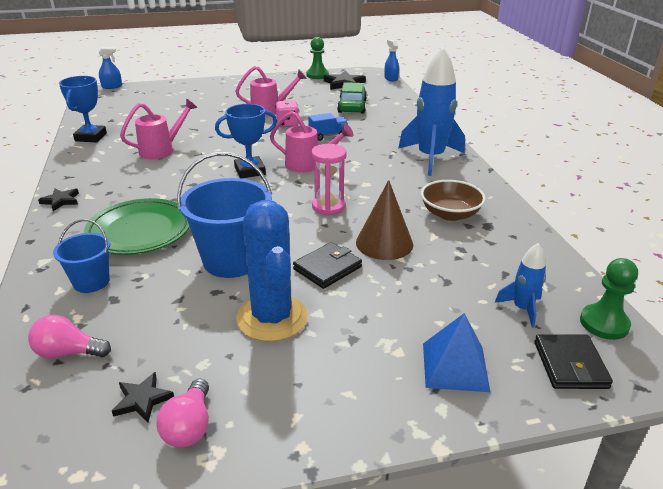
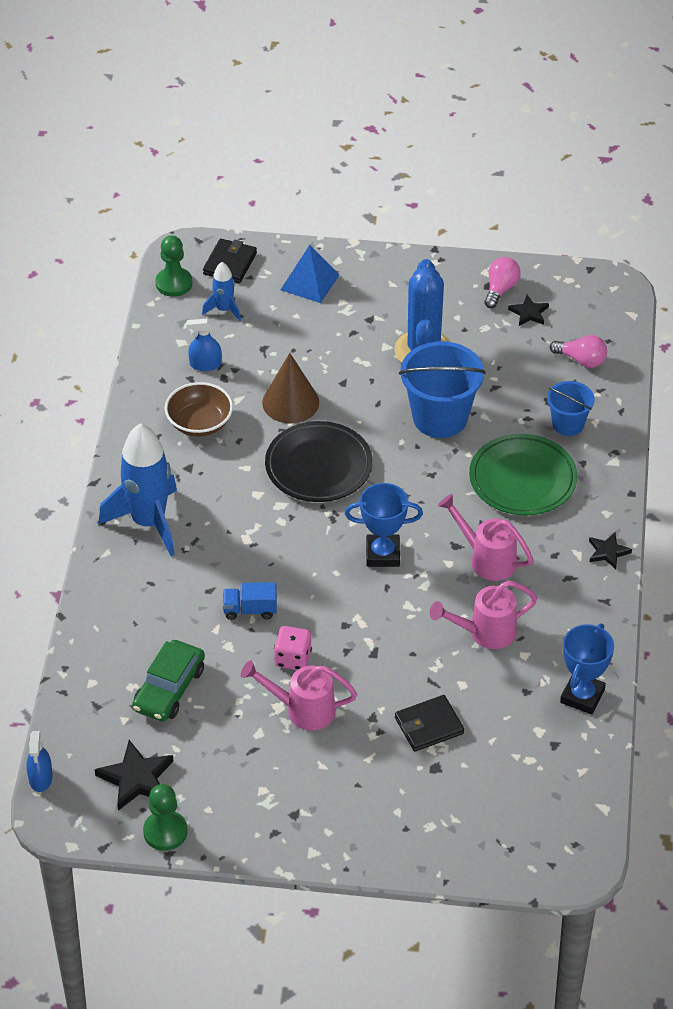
camera: 160 degrees left, 15 degrees up
blue spray bottle [98,47,122,89] -> blue spray bottle moved to [187,319,222,371]
pink watering can [270,111,353,172] -> pink watering can moved to [438,494,533,581]
black wallet [293,242,362,289] -> black wallet moved to [395,695,464,751]
pink hourglass [311,144,347,215] -> black plate [265,421,372,502]

